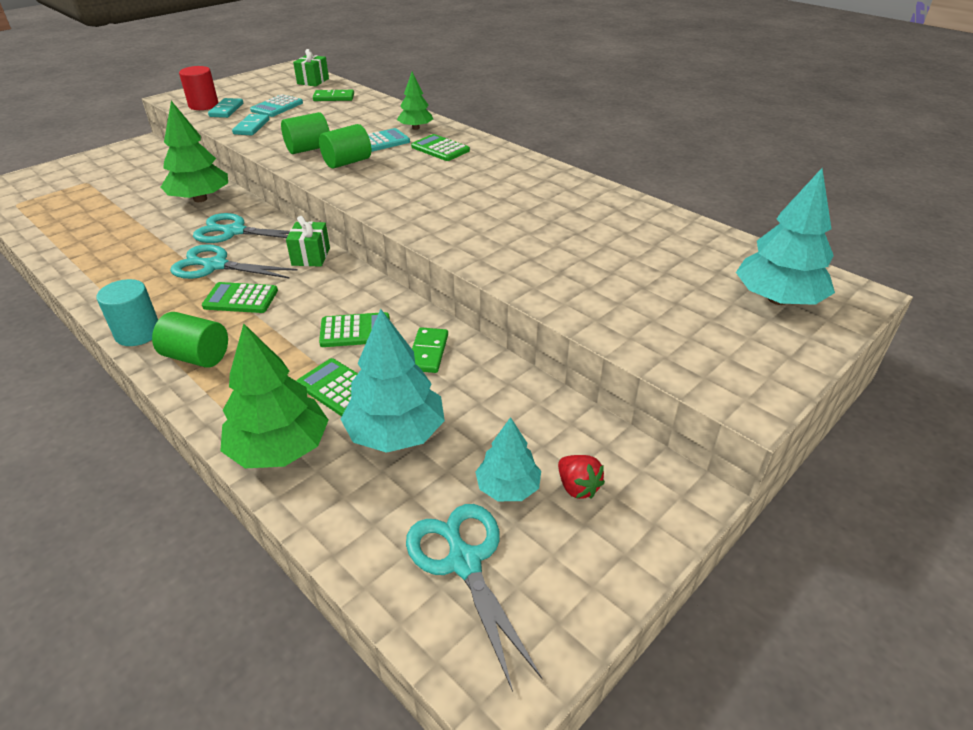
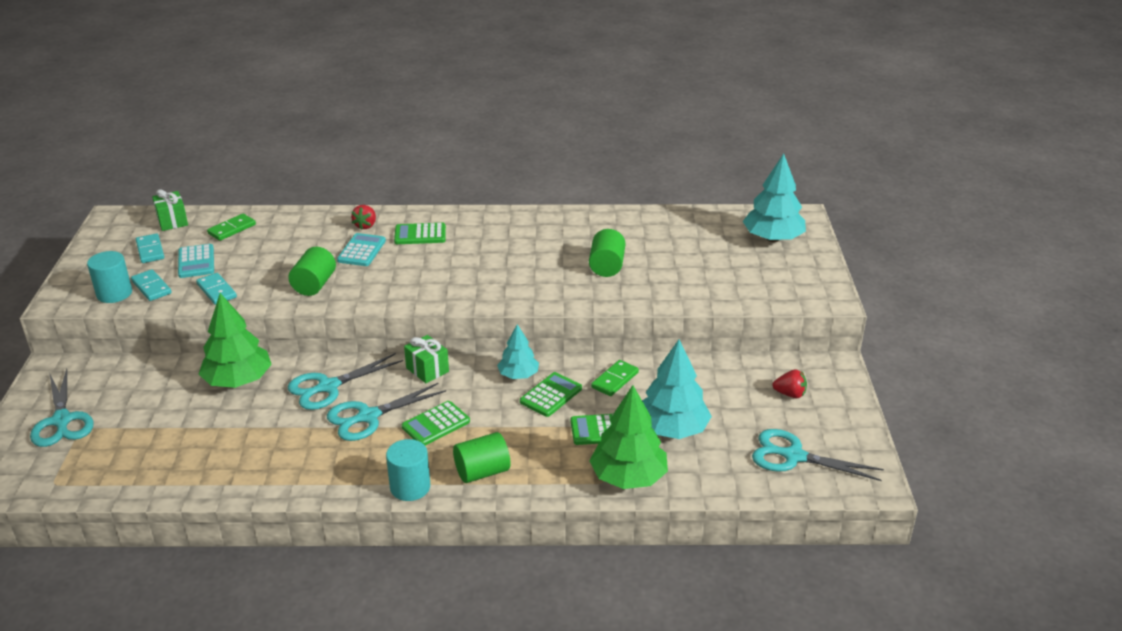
camera: 45 degrees left, 5 degrees down
red cylinder [179,66,219,110] -> turquoise cylinder [87,251,132,303]
green cylinder [319,124,371,169] -> green cylinder moved to [589,229,625,277]
green tree [397,72,433,130] -> red strawberry [351,205,376,230]
green domino [412,327,448,373] -> green domino turned 75 degrees clockwise [591,360,639,396]
turquoise tree [475,417,541,501] -> turquoise tree moved to [497,324,539,379]
none -> turquoise scissors [30,369,94,447]
none -> turquoise domino [136,233,164,263]

